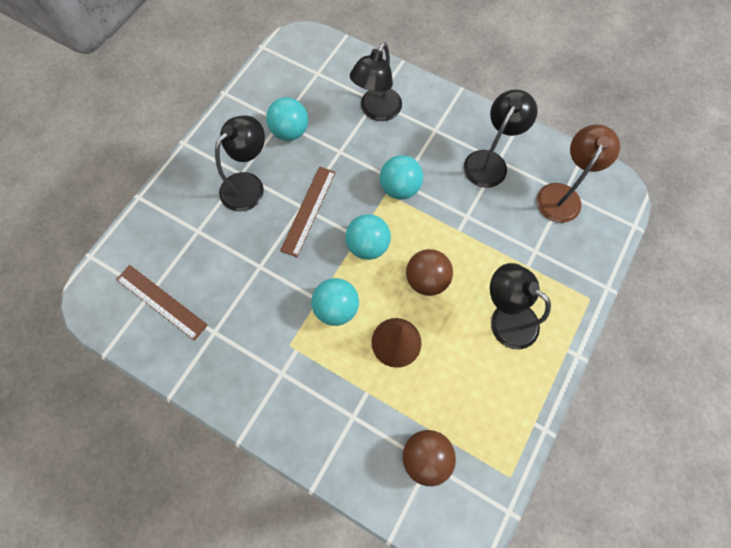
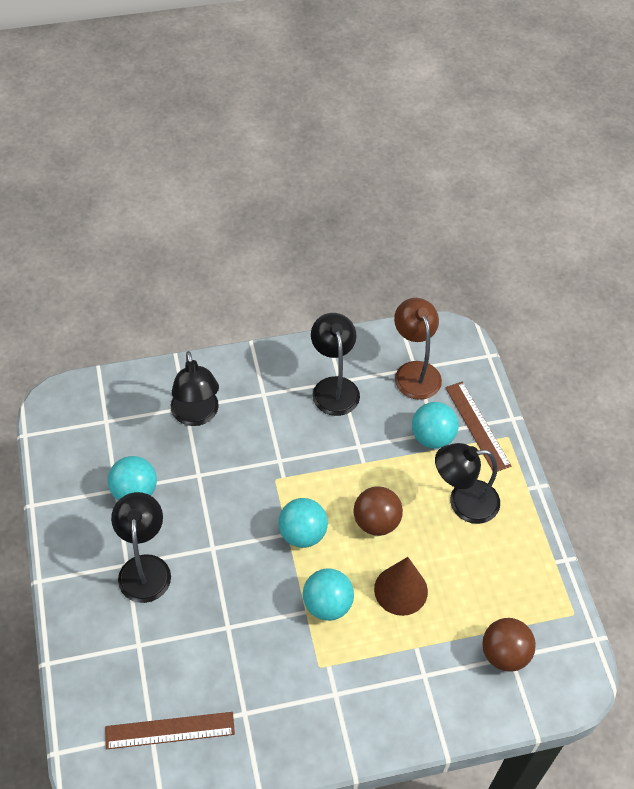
camera: 45 degrees left, 15 degrees down
brown ruler [280,167,336,257] -> brown ruler moved to [445,382,511,472]
turquoise ball [380,155,423,200] -> turquoise ball moved to [412,402,459,449]

